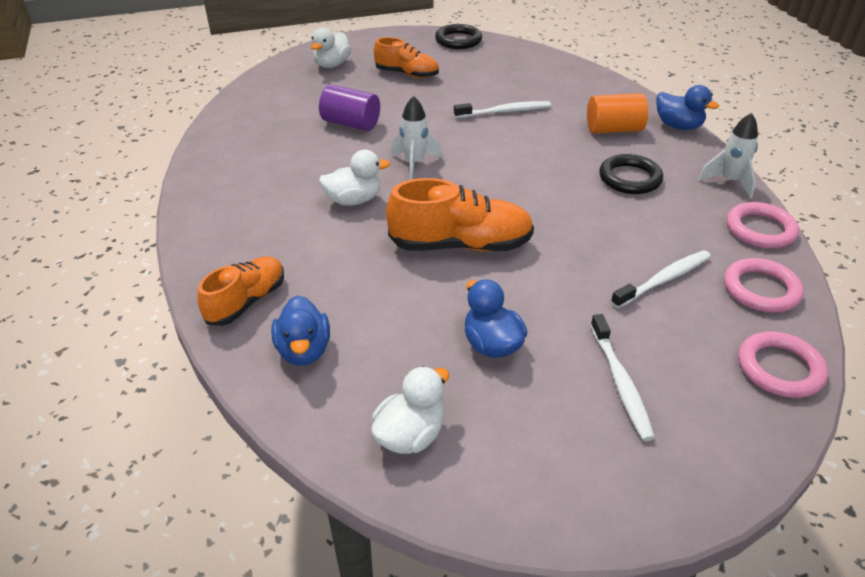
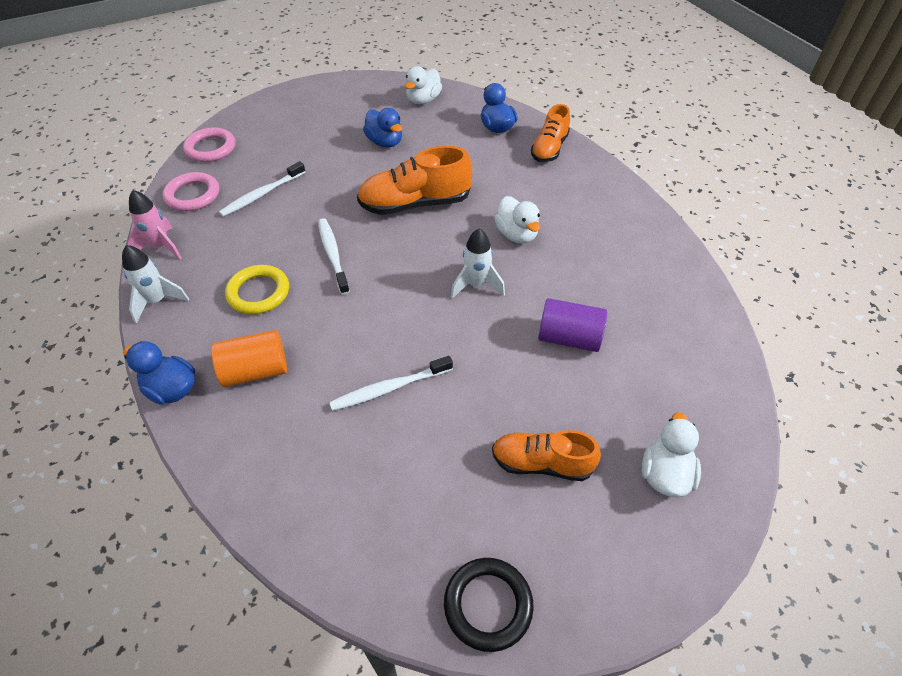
camera: 170 degrees right, 10 degrees up
white duck [319,150,390,206] -> white duck turned 90 degrees counterclockwise [494,196,540,244]
white toothbrush [591,314,655,441] -> white toothbrush moved to [318,218,350,295]
black ring [599,154,663,194] -> yellow ring [225,265,289,314]
pink ring [727,202,799,249] -> pink rocket [127,190,182,259]

